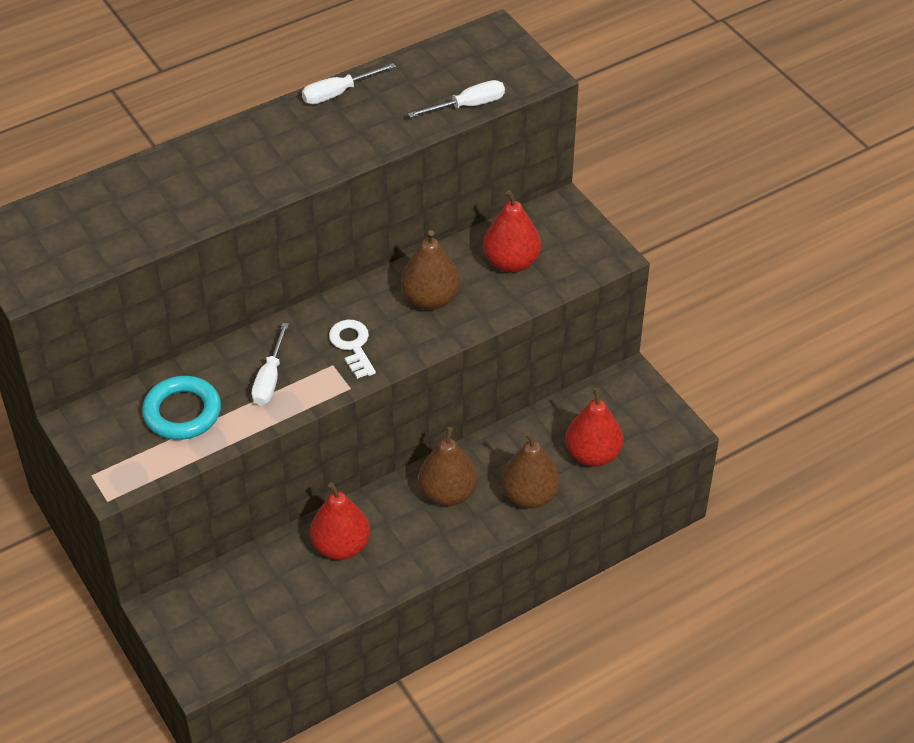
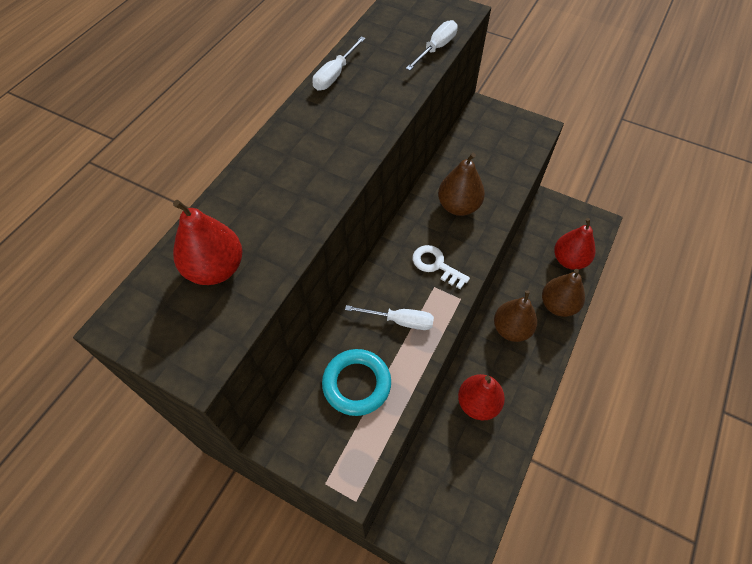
camera: 30 degrees left, 10 degrees up
white screwdriver [252,323,289,405] -> white screwdriver turned 60 degrees counterclockwise [345,305,434,330]
red pear [483,190,541,273] -> red pear moved to [173,200,243,285]

